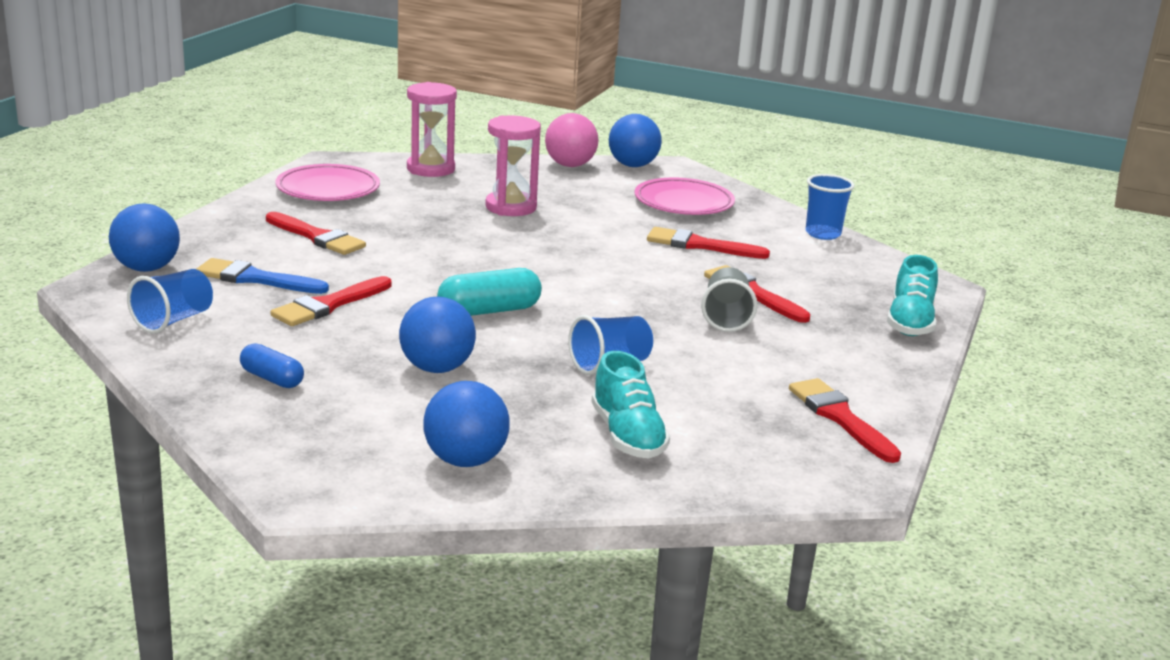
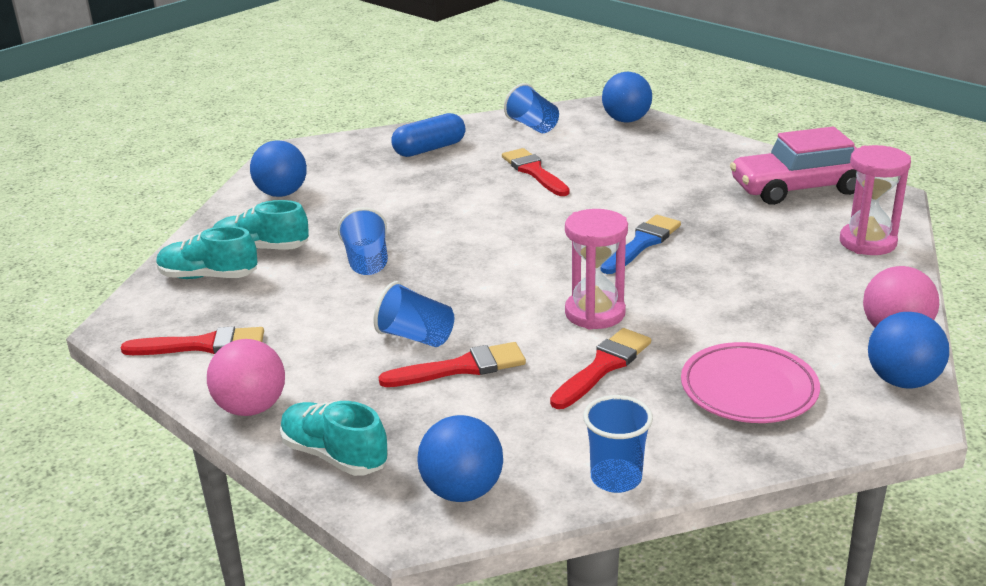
camera: 115 degrees right, 5 degrees up
blue brush [197,258,329,294] -> blue brush moved to [601,215,681,274]
blue capsule [240,343,304,388] -> blue capsule [391,113,465,157], size x1.57
red brush [266,212,366,255] -> none
pink plate [275,164,380,201] -> pink car [730,127,857,205]
blue ball [399,297,476,373] -> blue ball moved to [417,415,503,502]
turquoise capsule [437,268,542,316] -> none
pink hourglass [485,116,541,216] -> pink hourglass moved to [565,209,628,330]
grey cup [701,267,758,332] -> blue cup [374,281,454,347]
none -> turquoise shoe [156,226,257,279]
none -> pink ball [207,339,285,416]

